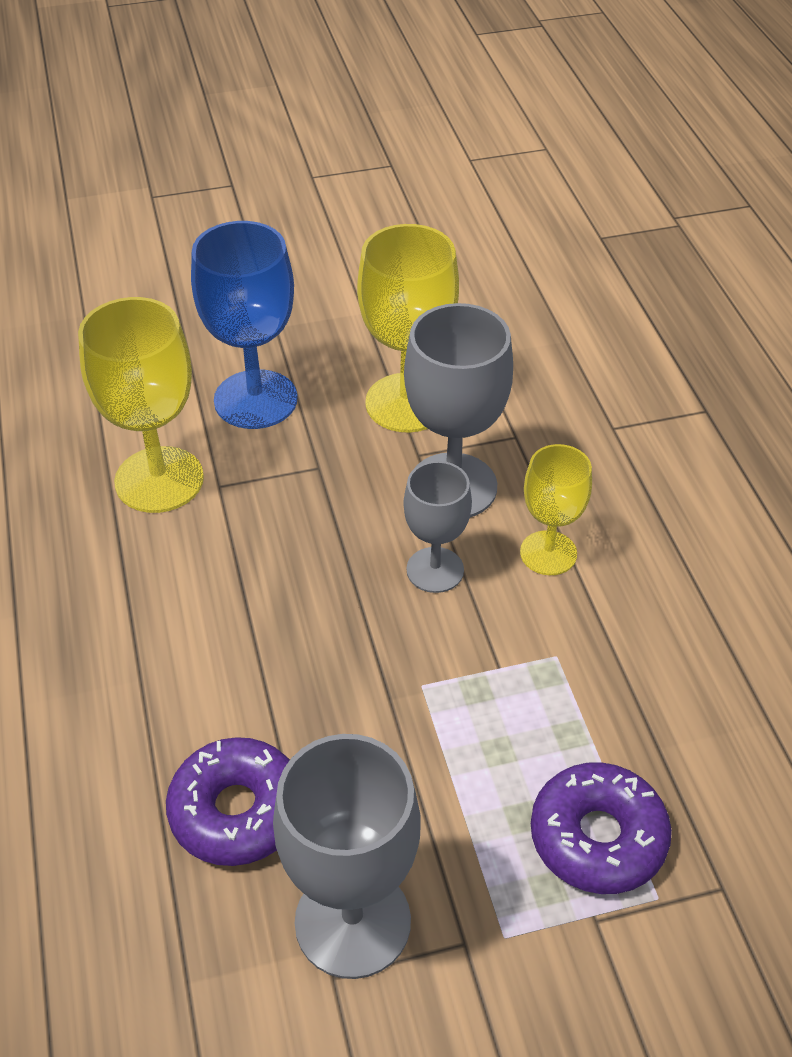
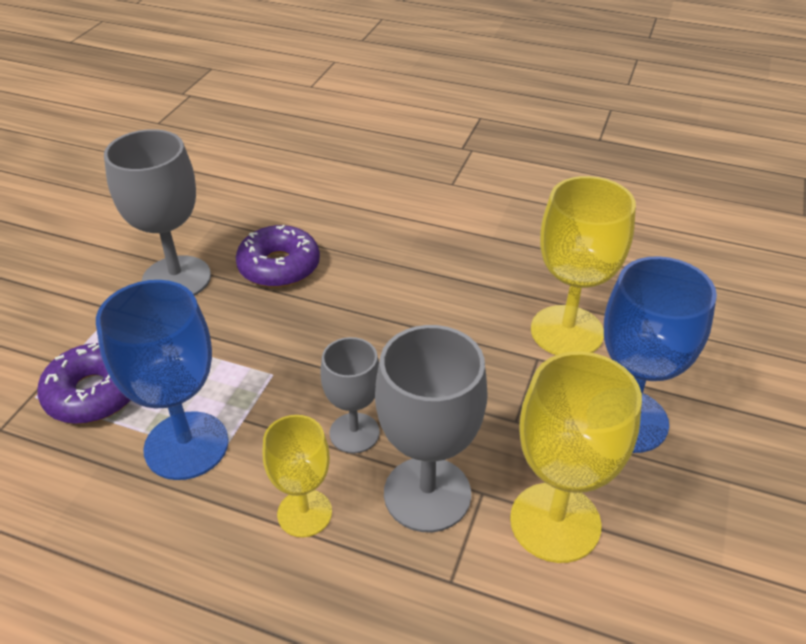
camera: 125 degrees right, 5 degrees down
none -> blue goblet [96,280,229,480]

